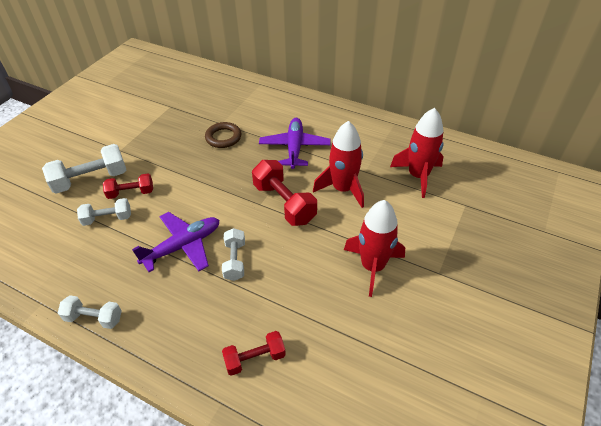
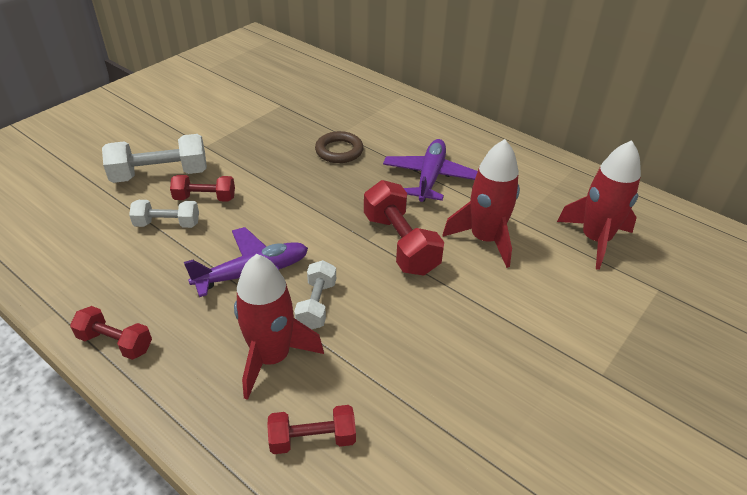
camera: 10 degrees right, 5 degrees down
white dumbbell [58,295,122,329] -> red dumbbell [70,306,152,360]
red rocket [344,200,405,297] -> red rocket moved to [234,254,324,400]

